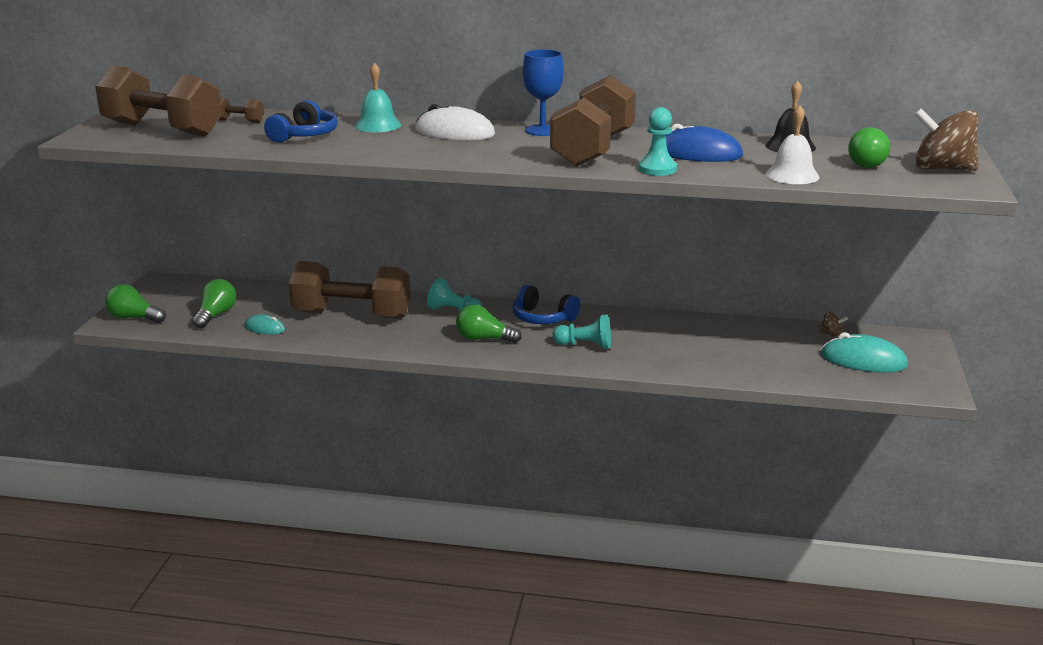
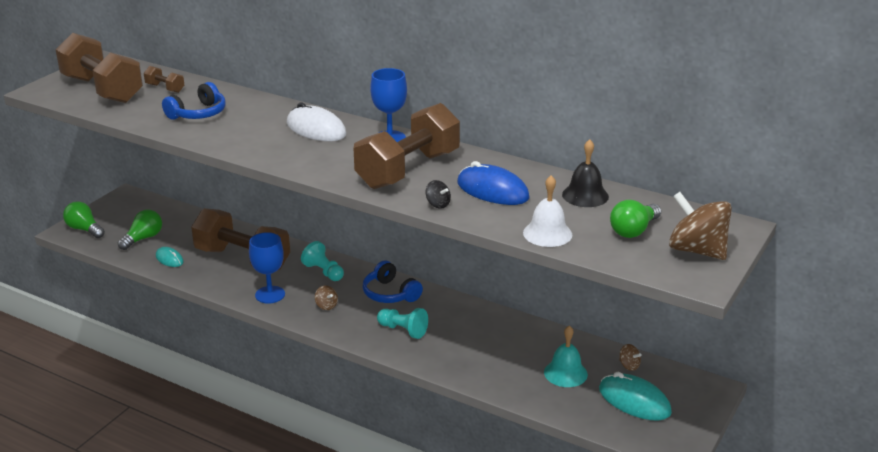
camera: 20 degrees right, 5 degrees up
turquoise bell [355,62,401,132] -> turquoise bell moved to [544,325,588,387]
green light bulb [456,305,521,343] -> brown spinning top [315,285,338,310]
turquoise pawn [638,107,677,176] -> black spinning top [426,180,451,209]
none -> blue goblet [249,232,285,304]

